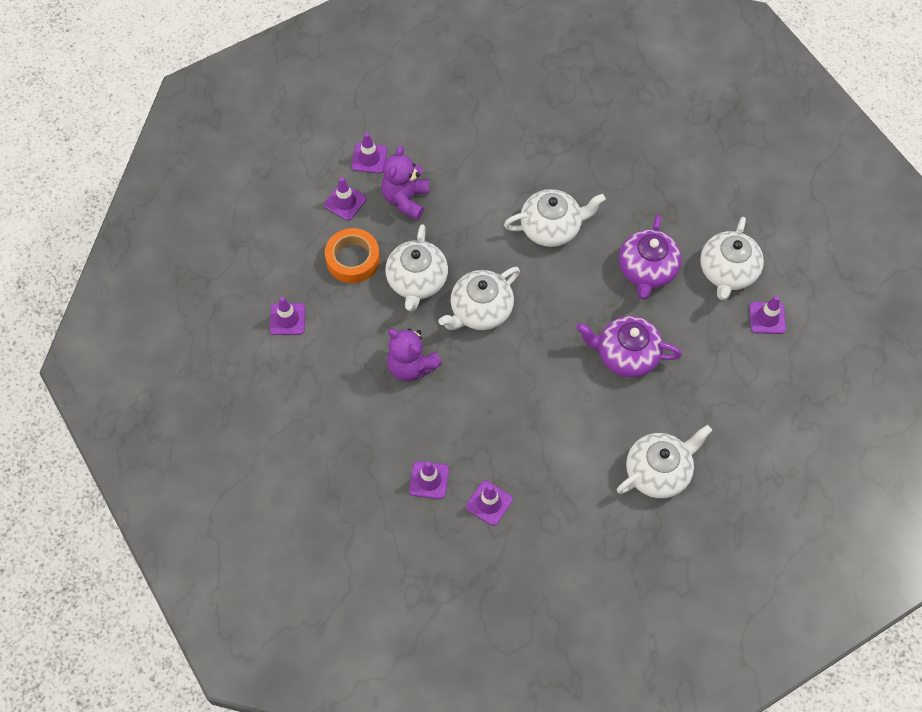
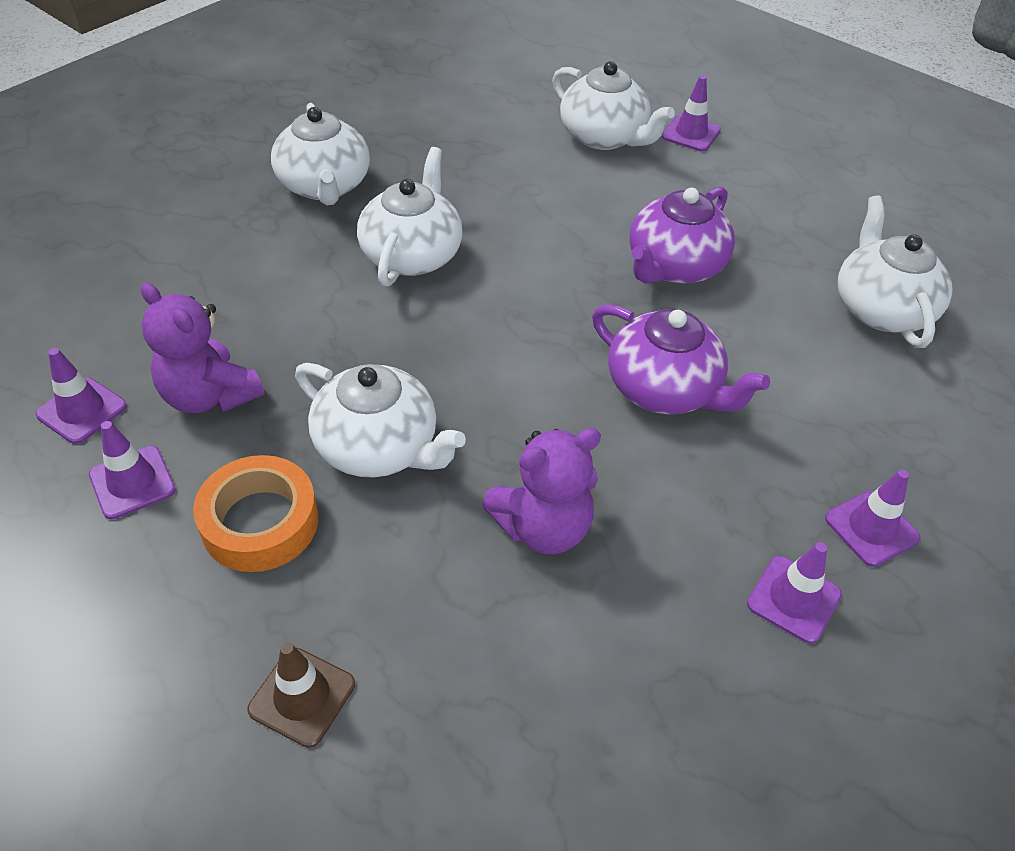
camera: 65 degrees left, 15 degrees down
purple traffic cone [270,297,306,335] -> brown traffic cone [247,642,355,748]
white teapot [439,267,520,330] -> white teapot moved to [271,103,370,205]
purple teapot [619,214,682,300] -> purple teapot moved to [592,304,770,414]

